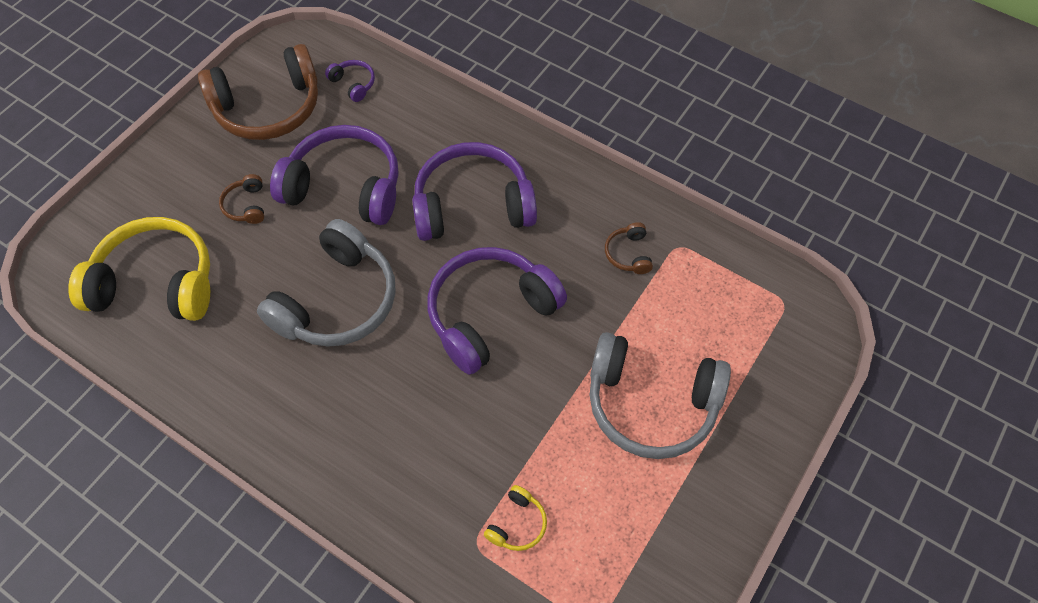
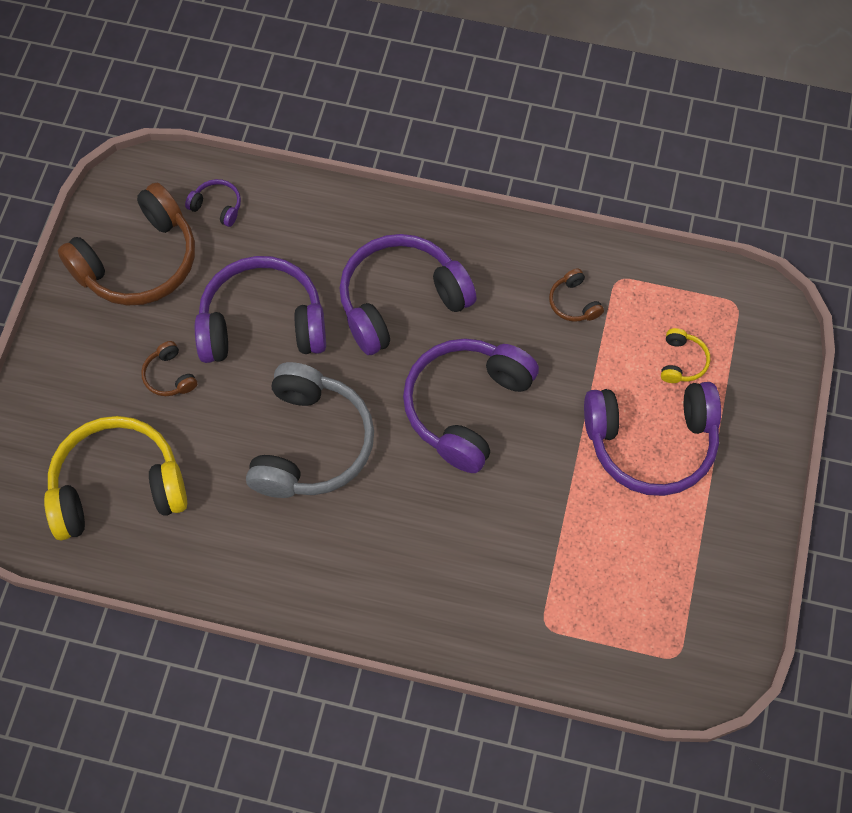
camera: 20 degrees left, 5 degrees up
yellow headphones [484,485,547,551] -> yellow headphones moved to [661,328,710,383]
grey headphones [590,332,731,459] -> purple headphones [584,382,721,496]

